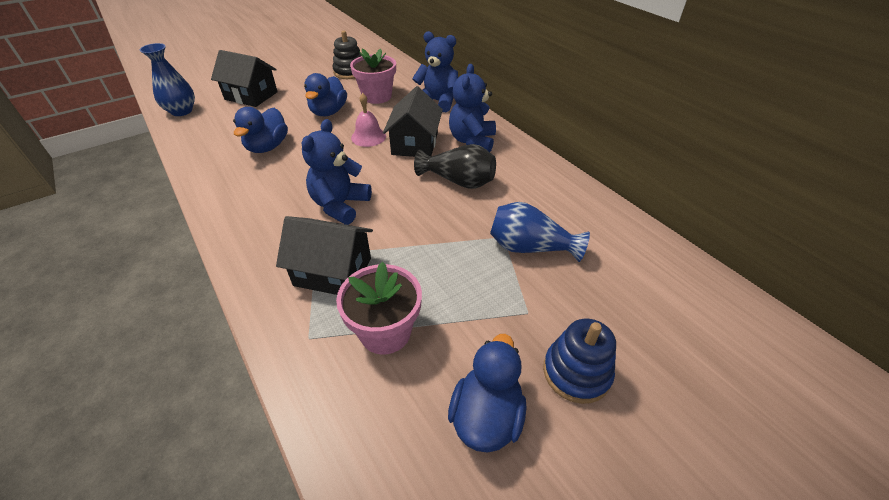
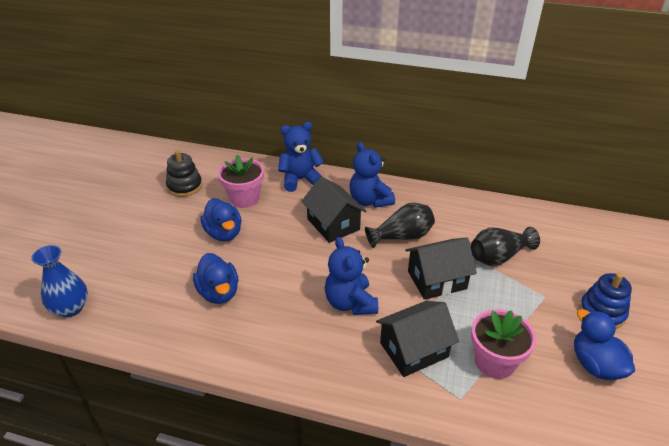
camera: 40 degrees left, 5 degrees down
black house [211,50,278,107] -> black house moved to [405,237,477,300]
pink bell [351,93,386,147] -> none
blue vase [490,202,590,262] -> black vase [471,227,540,266]

